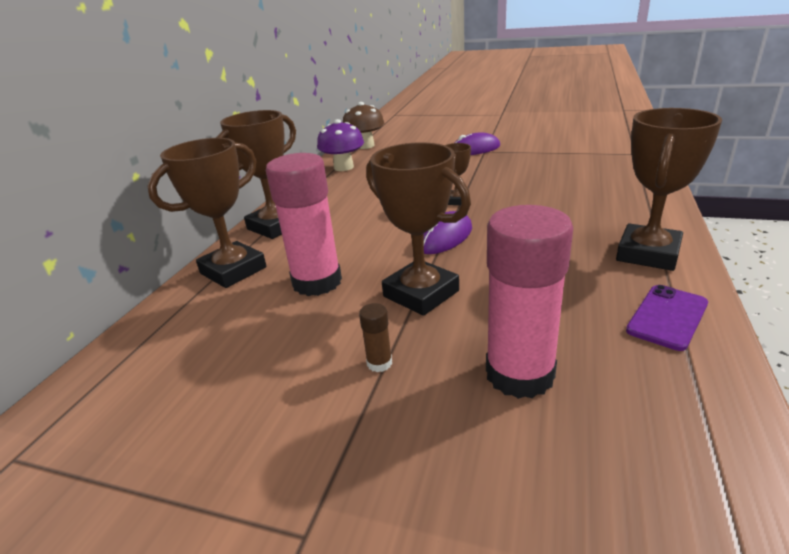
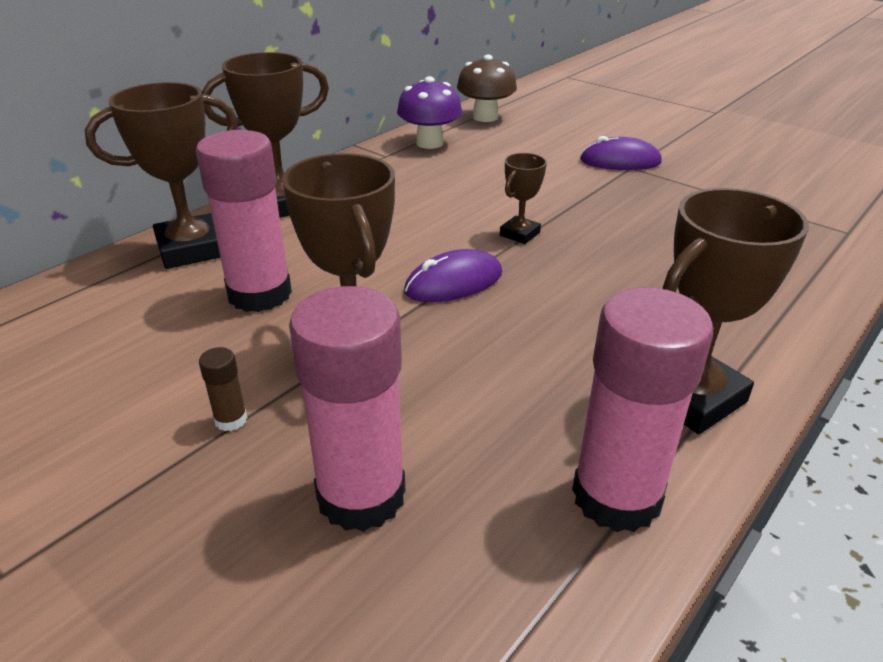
camera: 20 degrees right, 5 degrees up
purple phone [626,285,708,351] -> pink glue stick [572,287,713,532]

